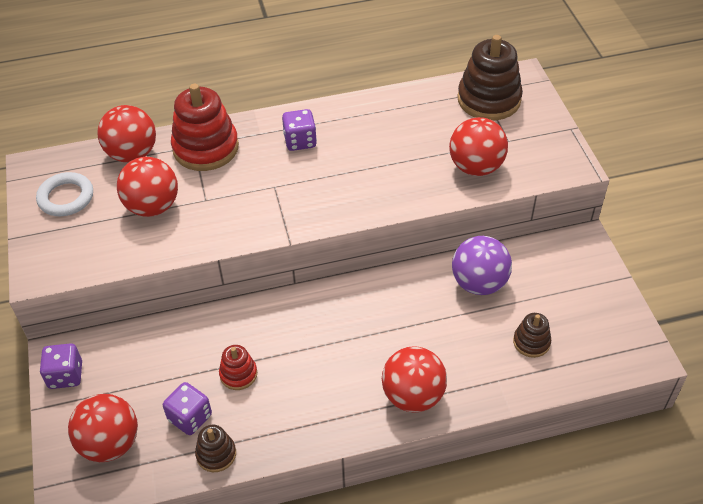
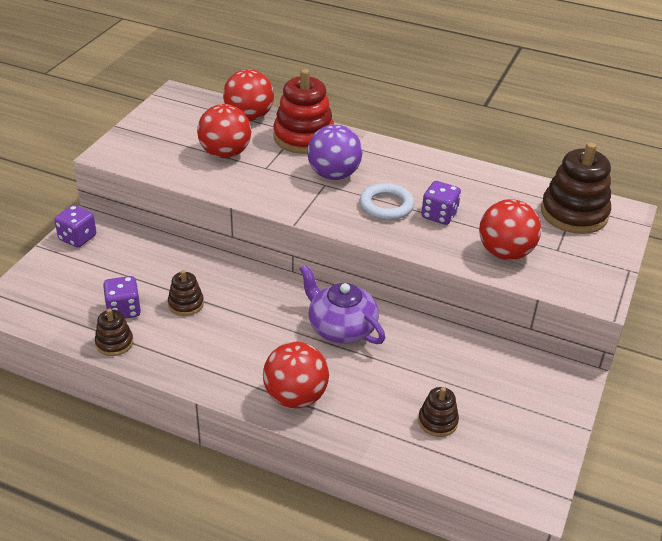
camera: 35 degrees right, 10 degrees down
white ring [36,172,93,216] -> white ring moved to [360,183,414,220]
red ball [68,394,138,462] -> none
red stacking toy [219,345,257,390] -> brown stacking toy [168,270,204,316]
purple dice [282,109,317,151] -> purple dice moved to [421,181,461,225]
purple ball [452,236,512,295] -> purple ball moved to [307,124,363,180]
none -> purple teapot [300,265,385,344]

